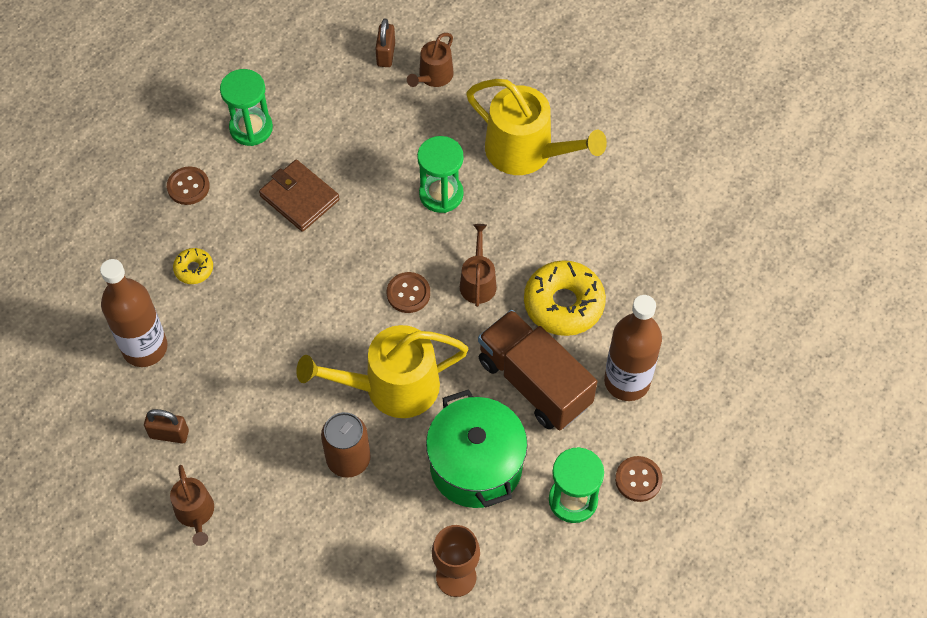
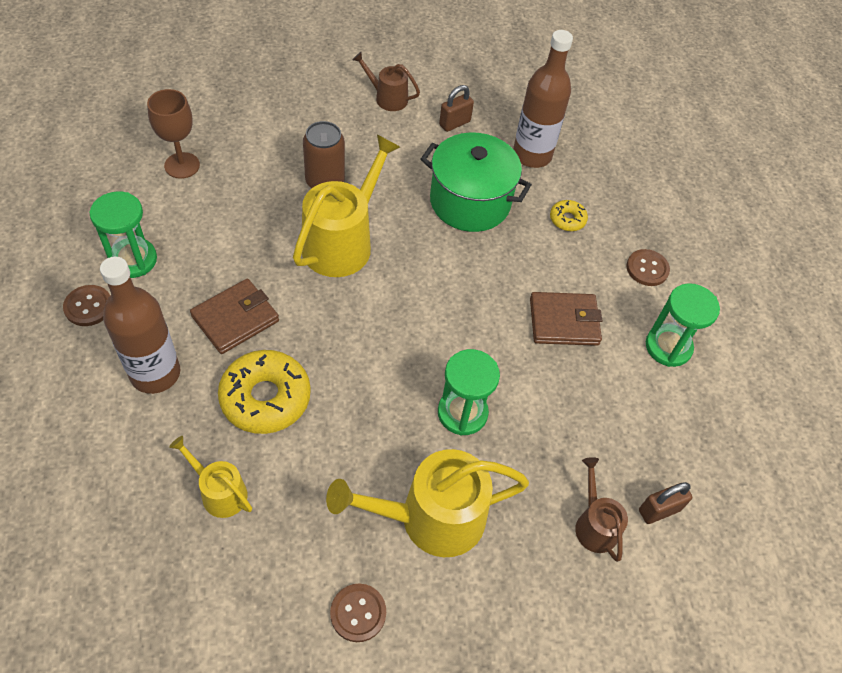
camera: 130 degrees right, 5 degrees down
brown padlock [375,18,395,67] -> brown padlock turned 75 degrees counterclockwise [639,482,692,524]
brown button [387,272,430,313] -> brown button moved to [330,584,386,642]
green pot [426,389,528,508] -> green pot moved to [420,132,532,232]
brown watering can [460,224,497,307] -> none
brown truck [478,310,597,430] -> brown wallet [190,279,279,354]
none -> yellow watering can [169,436,252,518]

